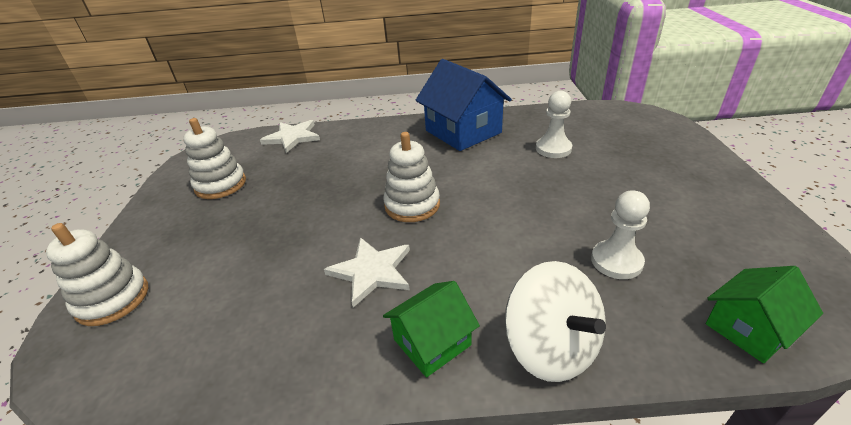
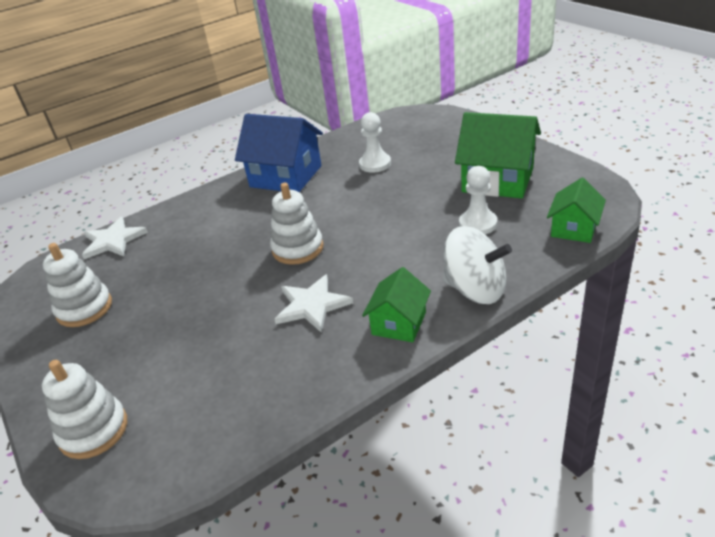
camera: 30 degrees left, 0 degrees up
none -> green house [455,112,541,199]

